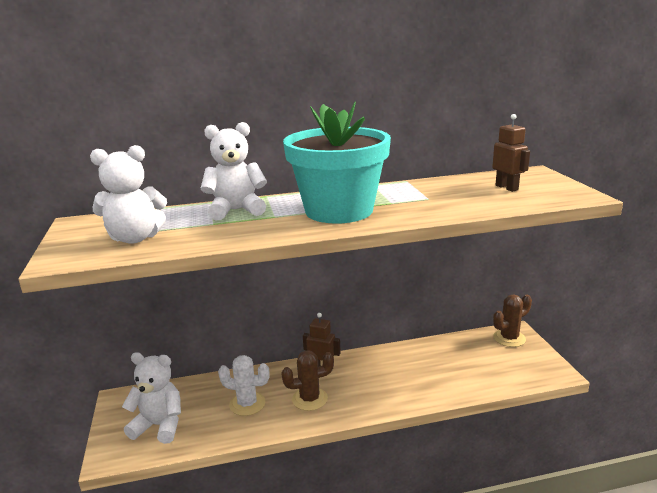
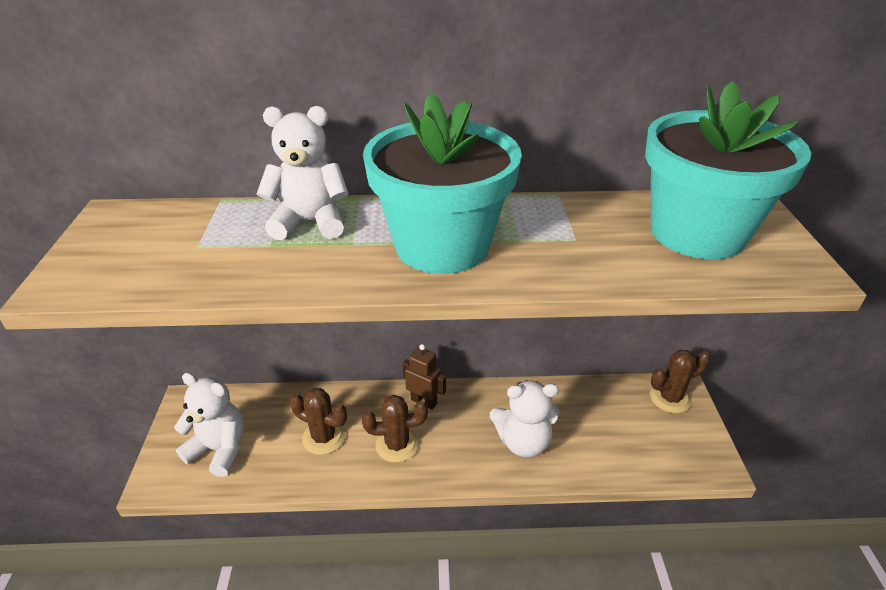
camera: 10 degrees right, 15 degrees up
white teddy bear [90,145,167,244] -> white teddy bear moved to [490,380,560,457]
white cactus [218,355,270,416] -> brown cactus [290,388,347,455]
brown robot [492,114,530,192] -> turquoise flower pot [645,81,811,260]

